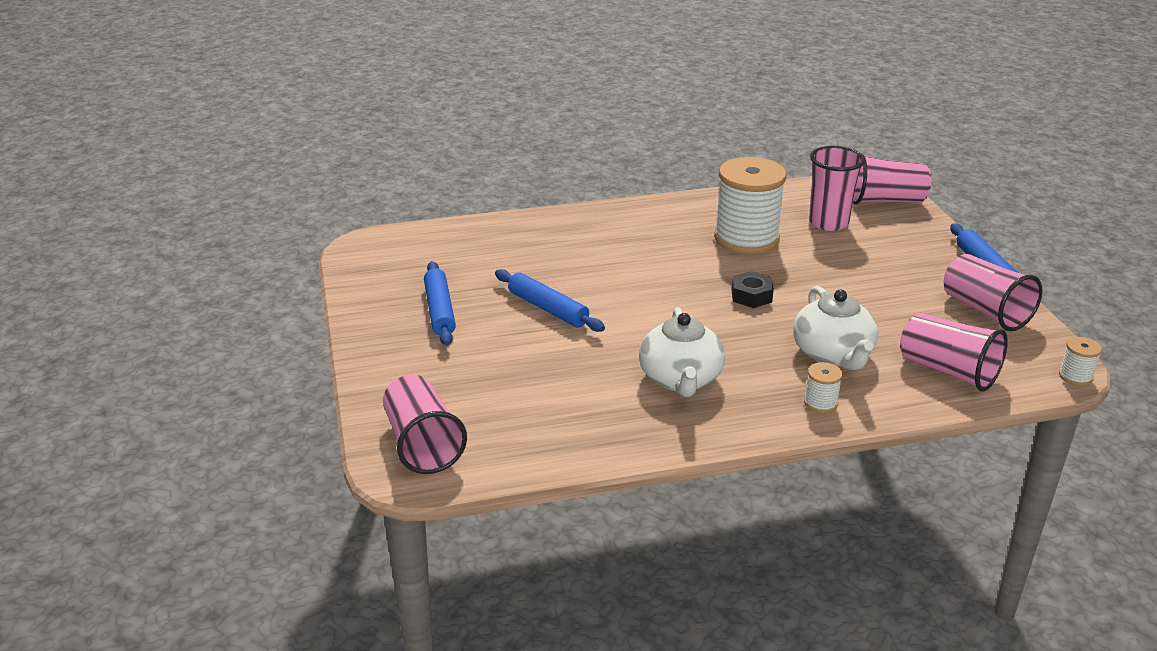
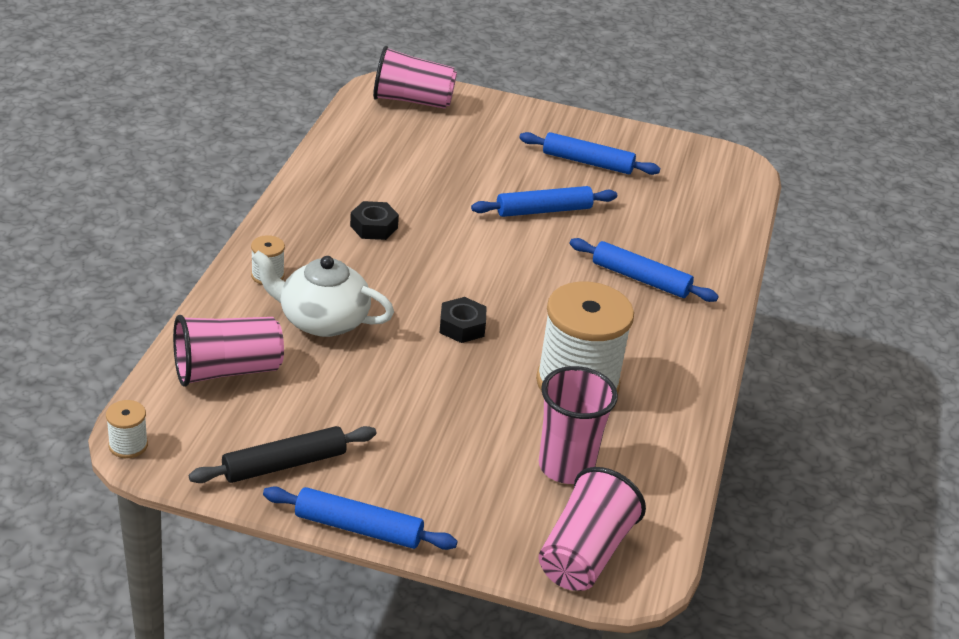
camera: 115 degrees right, 5 degrees up
white teapot [639,307,725,397] -> black nut [350,201,399,240]
pink cup [944,254,1042,331] -> black rolling pin [189,426,376,483]
none -> blue rolling pin [570,238,719,302]

